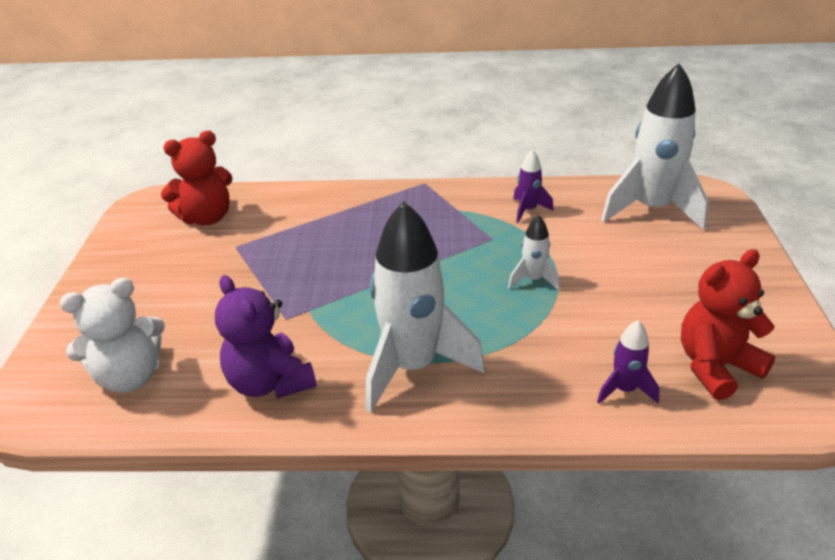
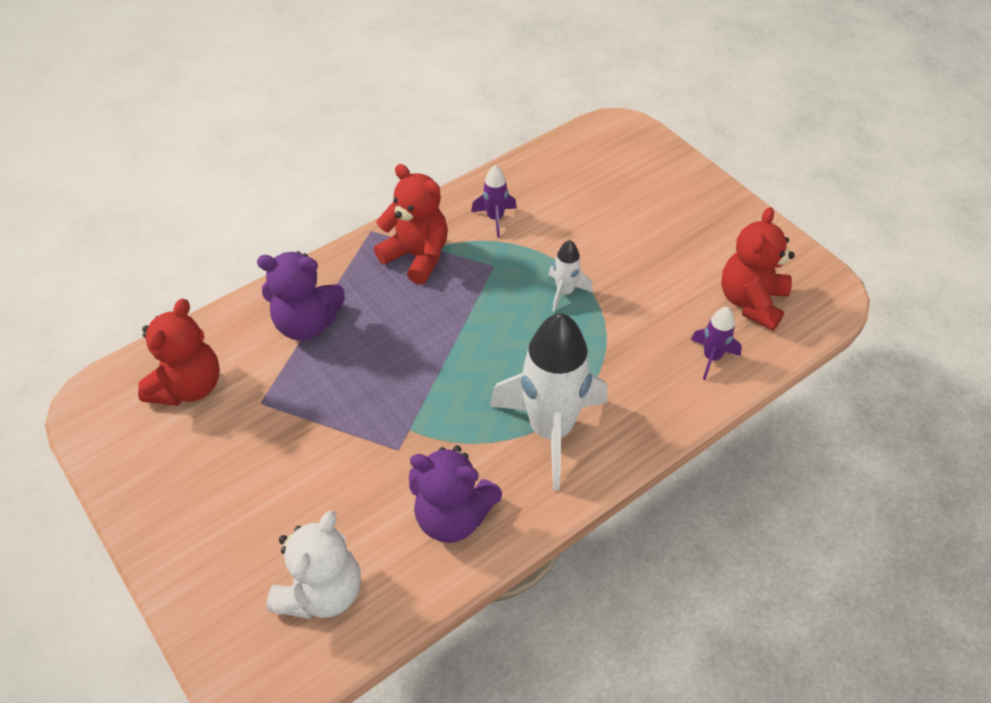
camera: 40 degrees left, 15 degrees up
white rocket [601,63,708,230] -> none
none -> purple teddy bear [257,251,345,340]
none -> red teddy bear [374,164,448,285]

